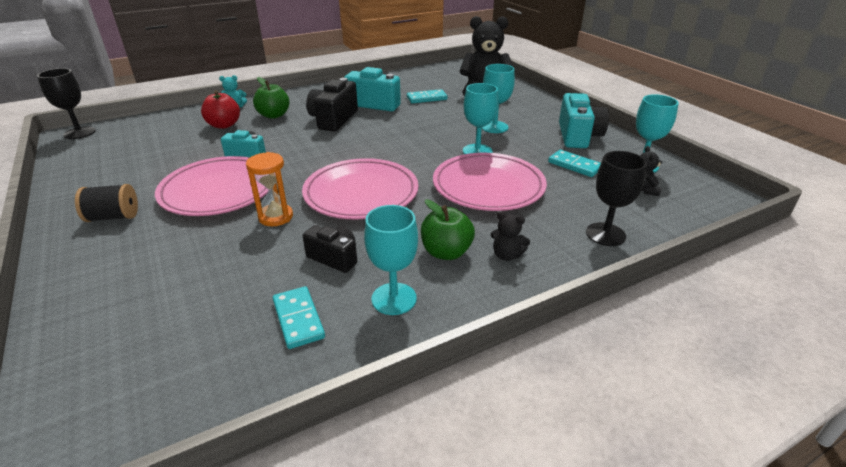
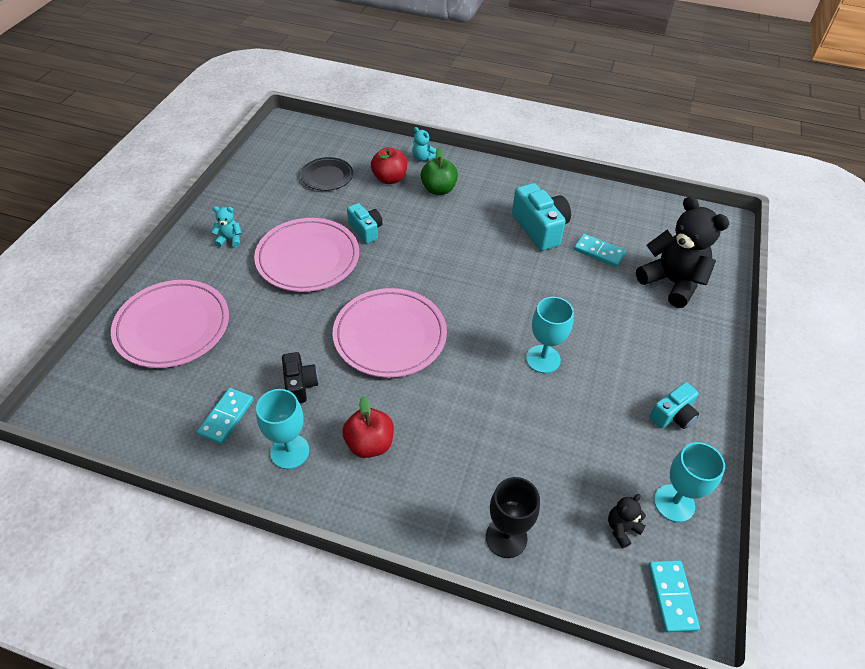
camera: 45 degrees right, 15 degrees up
black goblet [37,68,96,139] -> none
black spool [75,184,138,222] -> turquoise teddy bear [211,206,241,248]
orange hourglass [246,152,293,226] -> none
black camera [306,78,358,131] -> none
green apple [421,199,475,260] -> red apple [342,396,394,458]
pink plate [433,153,547,211] -> pink plate moved to [111,280,229,368]
turquoise goblet [482,64,515,133] -> none
black teddy bear [491,212,530,261] -> none
turquoise domino [548,150,601,177] -> turquoise domino moved to [648,561,700,633]
turquoise camera [559,93,609,148] -> turquoise camera [649,382,699,429], size x0.61
none -> black plate [301,157,353,191]

